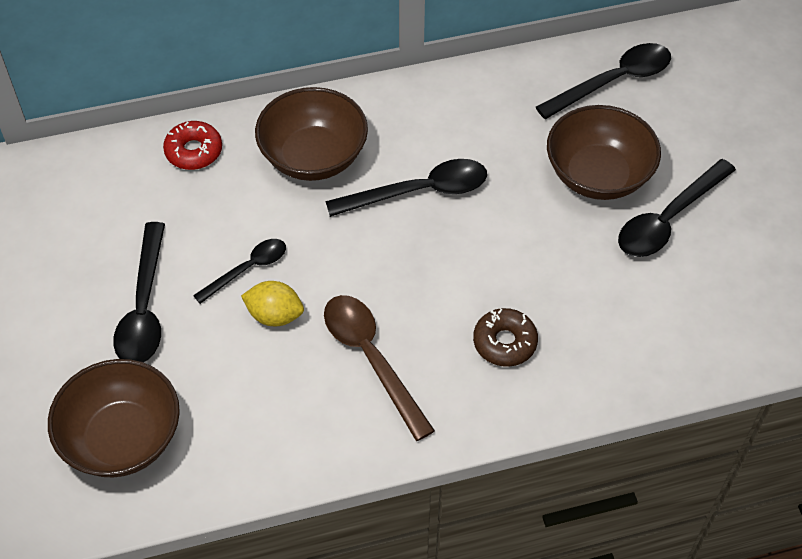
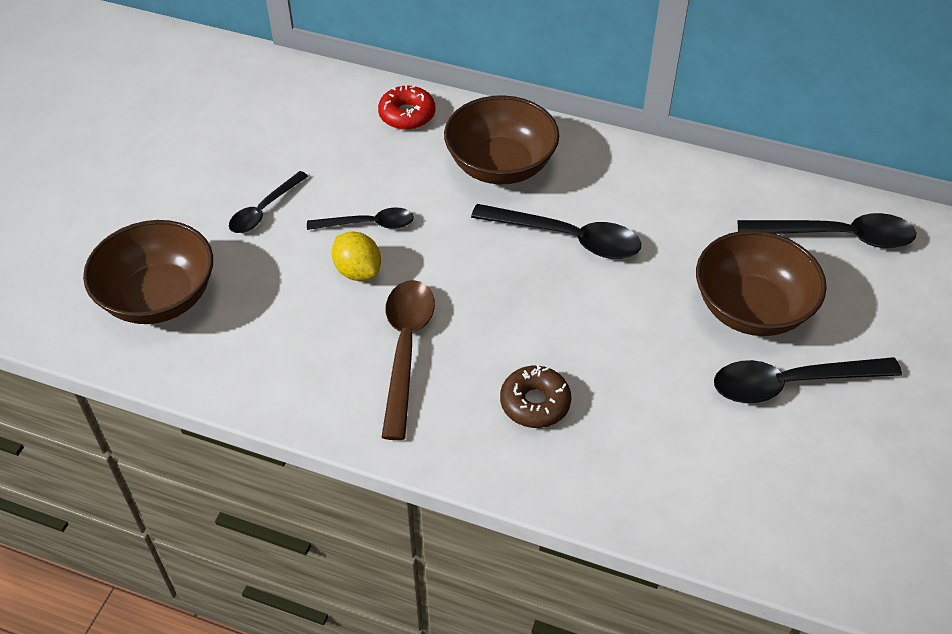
camera: 35 degrees right, 5 degrees down
black spoon [113,222,165,362] -> black spoon [229,171,308,233], size x0.62

